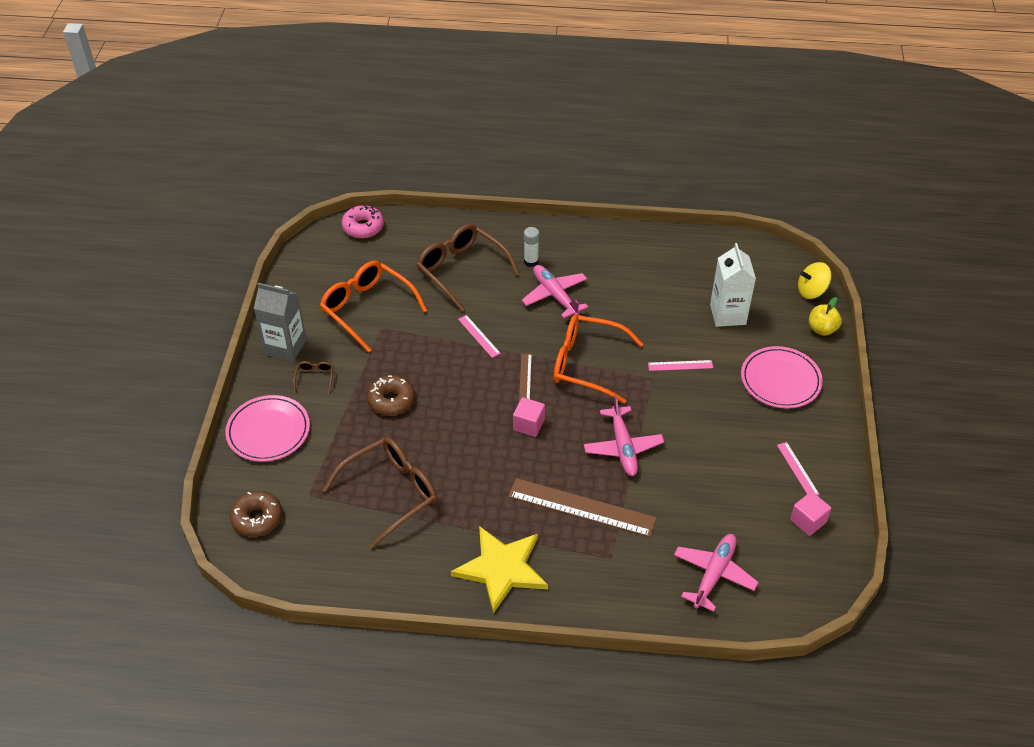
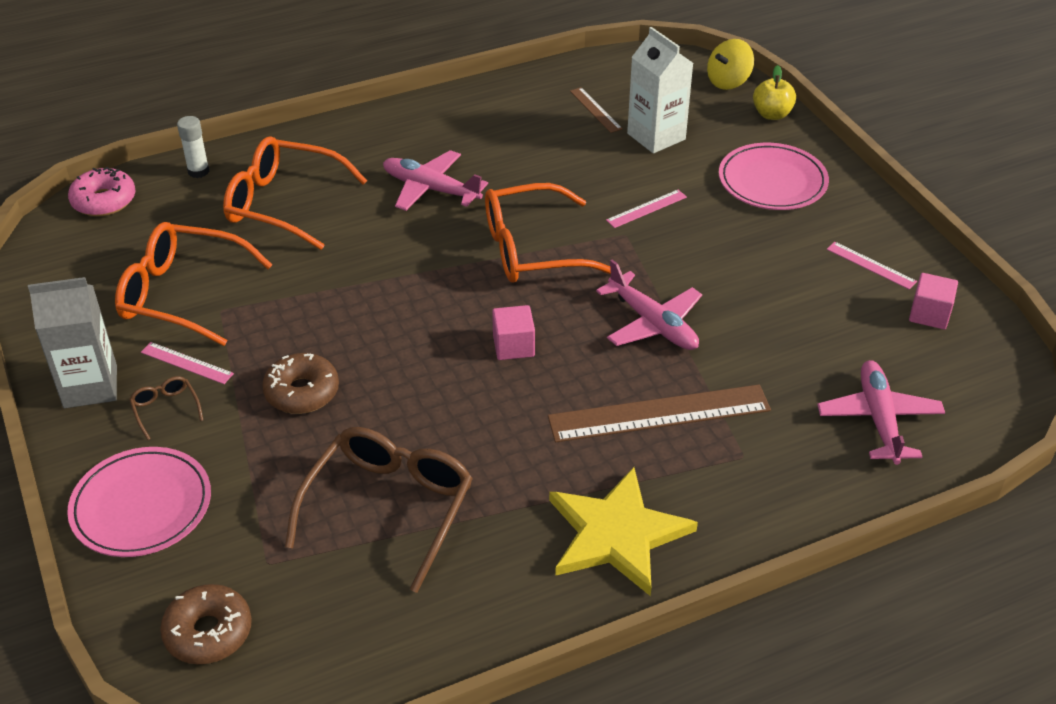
camera: 30 degrees left, 5 degrees down
brown glasses [416,224,520,312] -> orange glasses [223,136,367,250]
pink ruler [458,315,501,358] -> pink ruler moved to [141,342,234,384]
brown ruler [519,354,532,402] -> brown ruler moved to [570,87,622,133]
white glue stick [524,227,539,267] -> white glue stick moved to [177,116,210,178]

